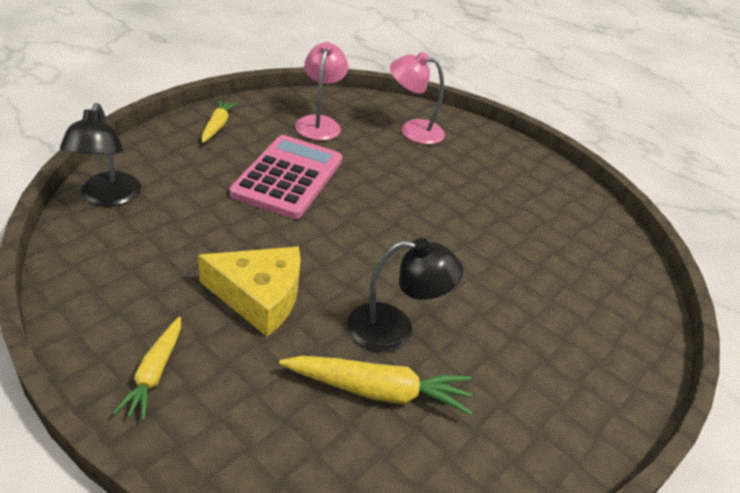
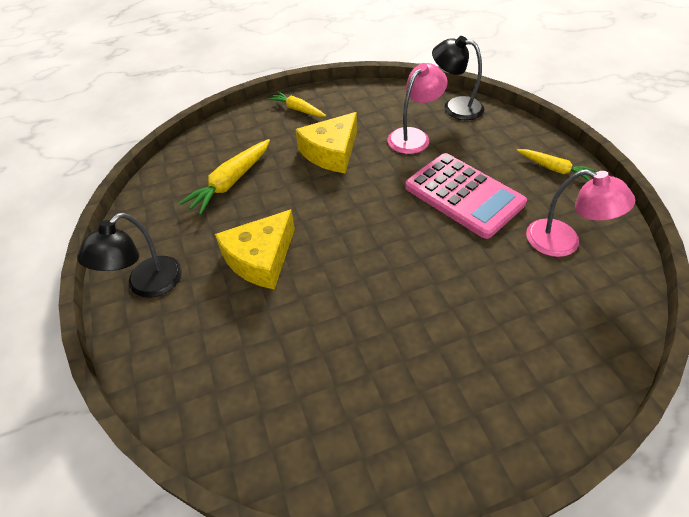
camera: 125 degrees right, 10 degrees up
black lamp [348,238,463,352] -> black lamp moved to [77,213,182,298]
pink lamp [390,52,445,144] -> pink lamp moved to [387,63,447,154]
none -> yellow cheese [215,209,295,289]

